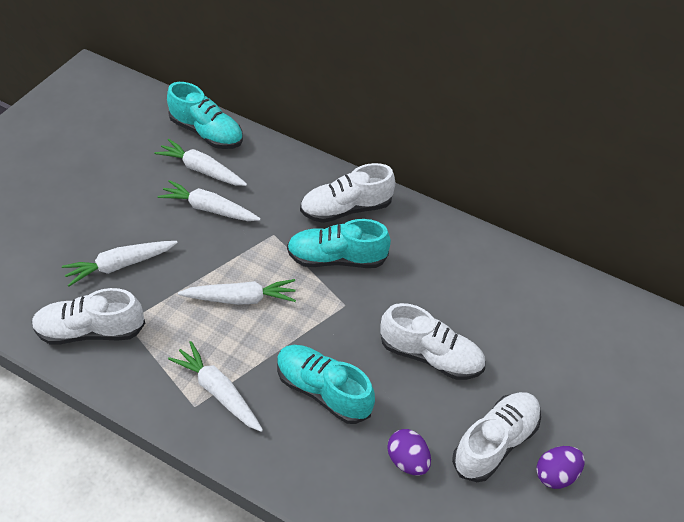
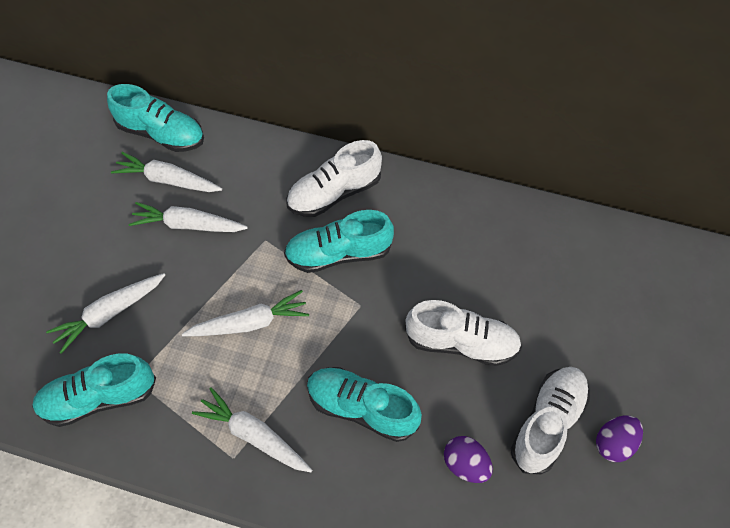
camera: 10 degrees left, 10 degrees up
white shoe [32,288,145,344] -> turquoise shoe [32,353,156,427]

